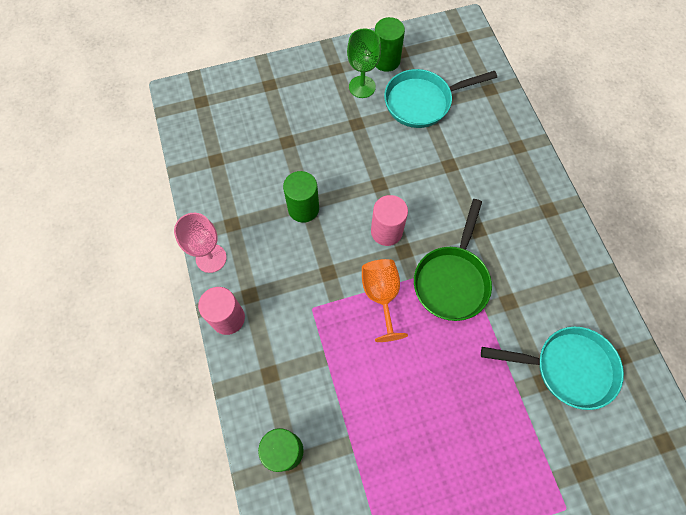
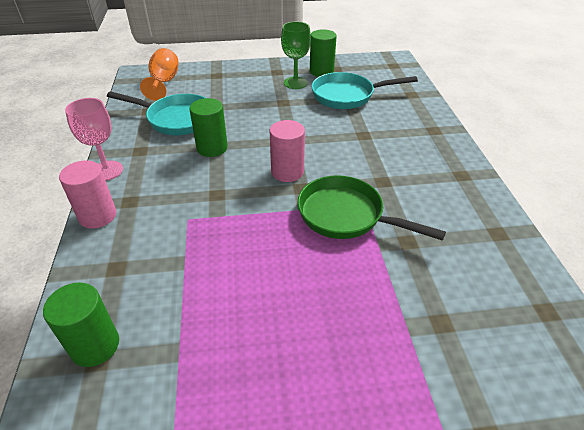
camera: 10 degrees right, 25 degrees down
orange goblet [362,259,408,342] -> orange goblet moved to [140,48,179,101]
green pan [414,199,492,321] -> green pan turned 90 degrees clockwise [297,175,446,241]
turquoise pan [481,327,624,410] -> turquoise pan moved to [107,91,205,135]

